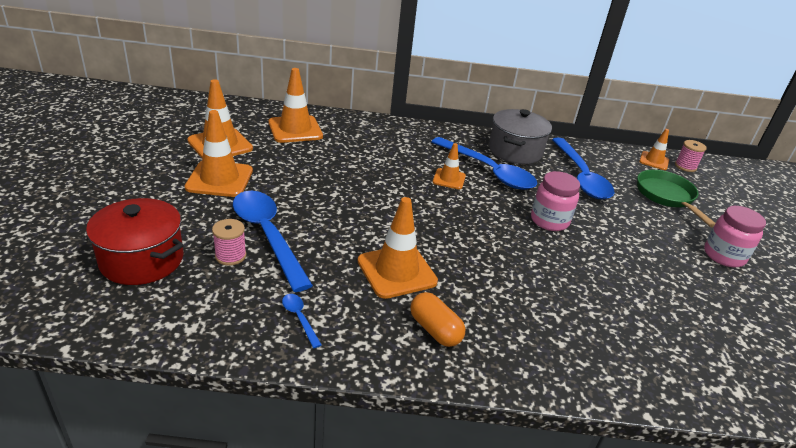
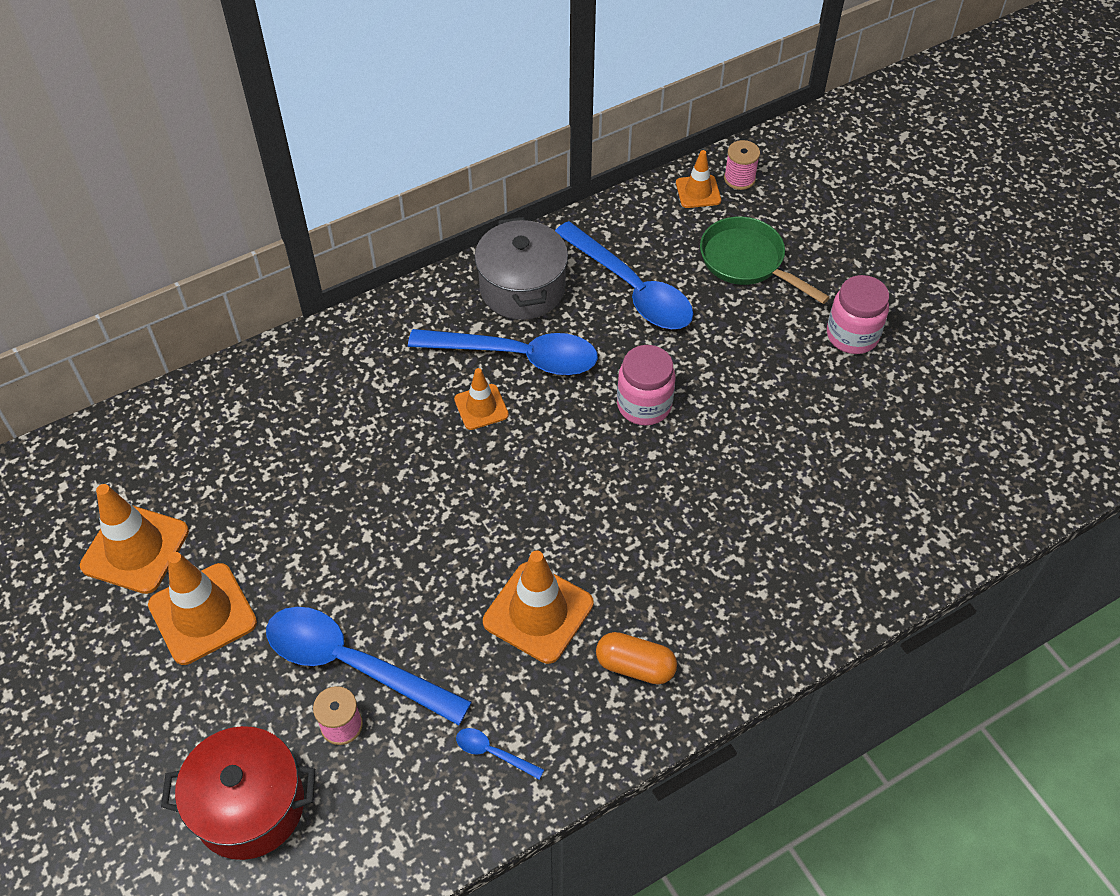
camera: 30 degrees left, 20 degrees up
orange traffic cone [268,68,323,143] -> none

